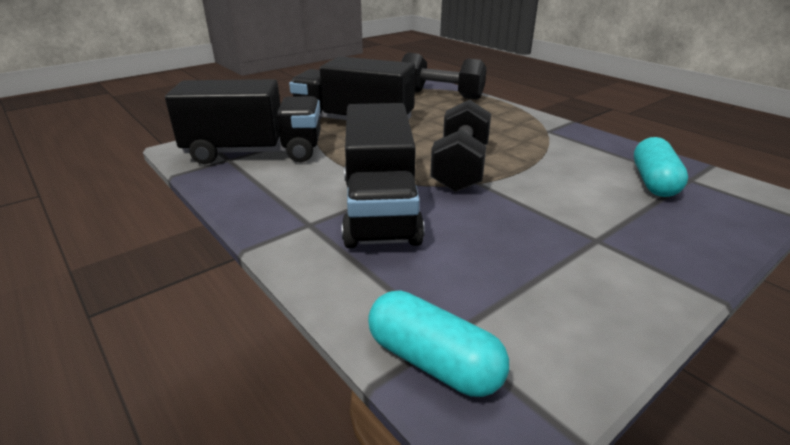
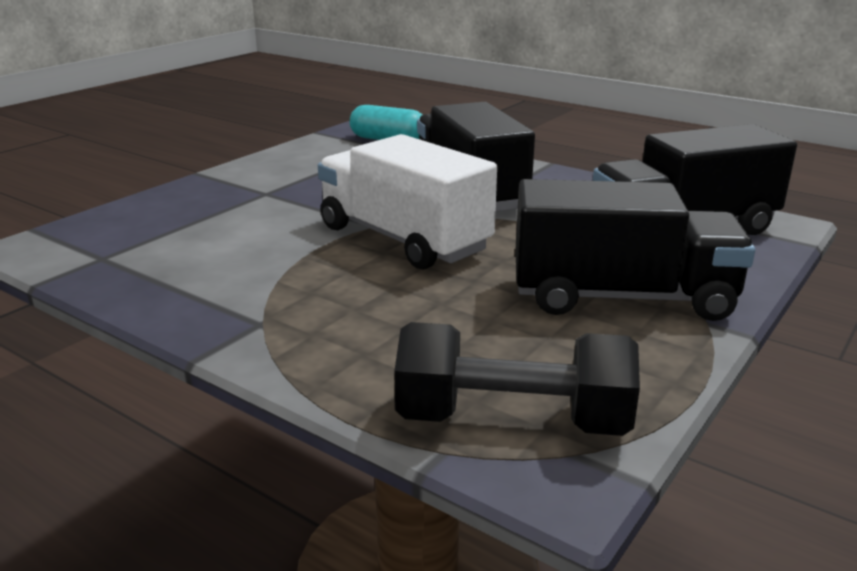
camera: 165 degrees right, 5 degrees down
black dumbbell [430,100,491,192] -> white truck [318,134,497,269]
turquoise capsule [634,137,688,197] -> none

